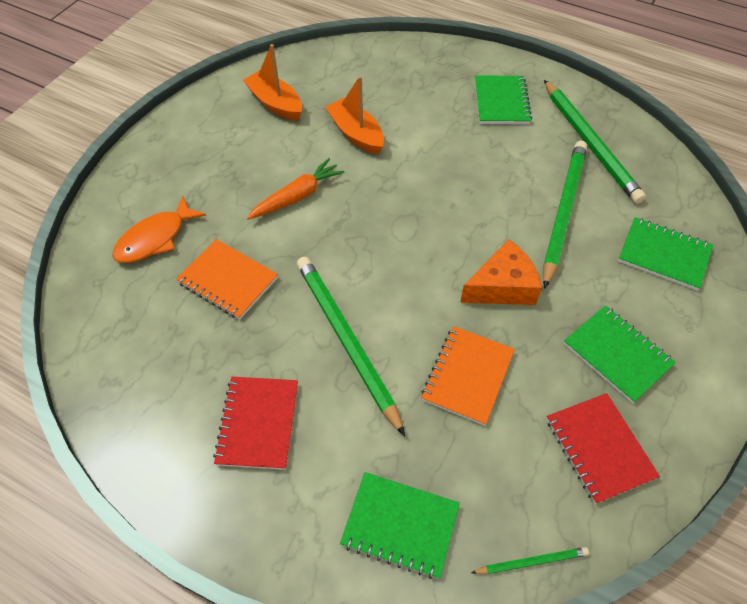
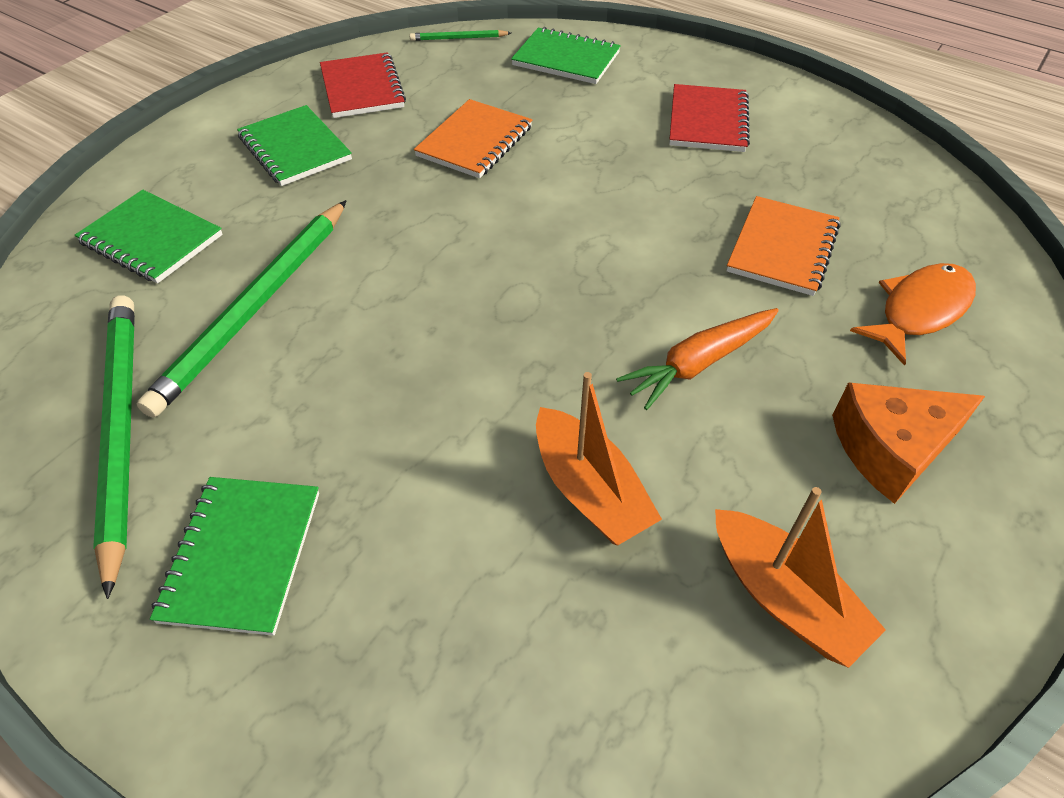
camera: 175 degrees left, 5 degrees down
orange notebook [176,239,278,320] -> orange notebook turned 75 degrees clockwise [726,196,840,296]
green pencil [297,257,405,436] -> none
orange cheese [460,239,542,305] -> orange cheese moved to [832,382,985,504]

